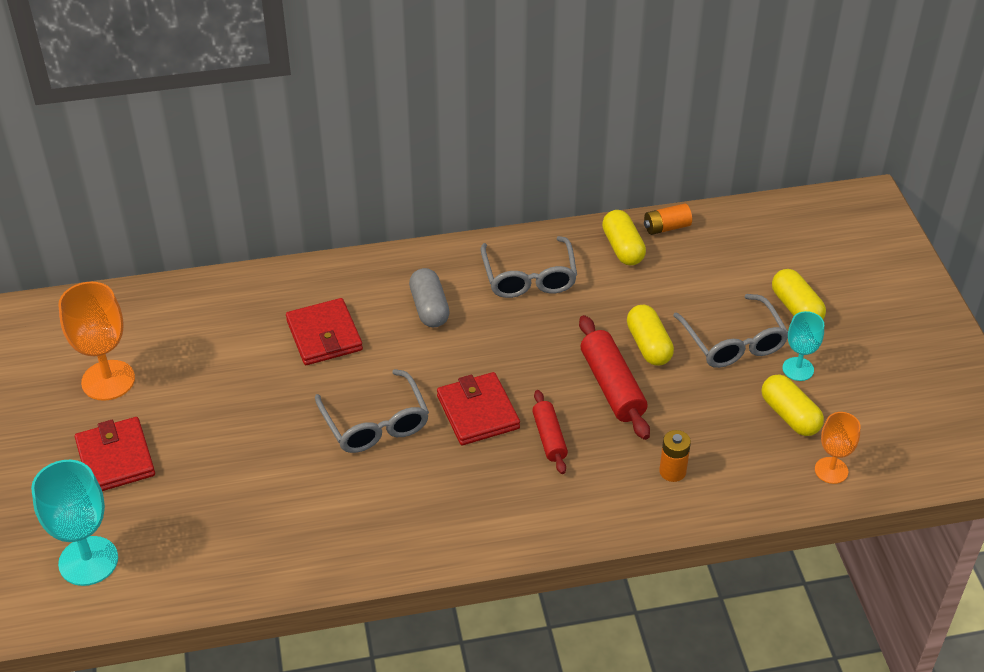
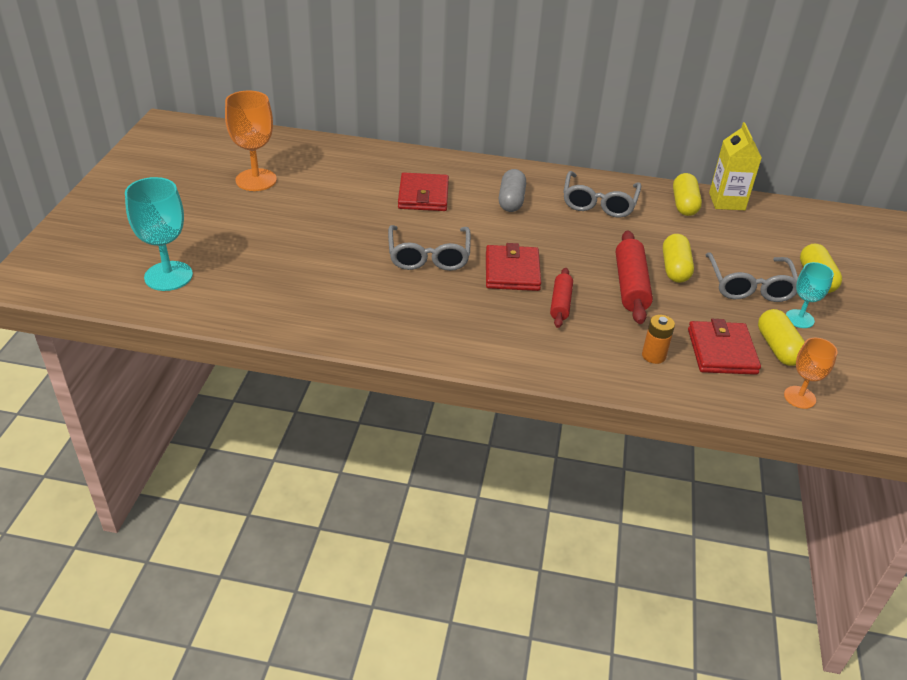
camera: 20 degrees right, 5 degrees down
red wallet [75,417,155,491] -> red wallet moved to [688,319,761,375]
orange battery [644,204,692,235] -> yellow carton [709,122,762,210]

